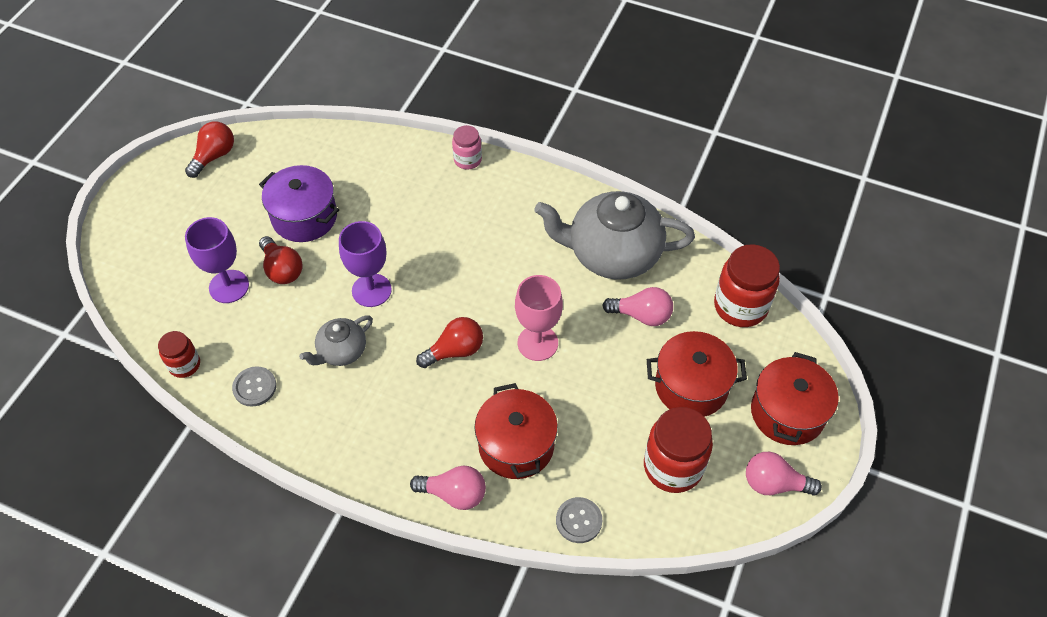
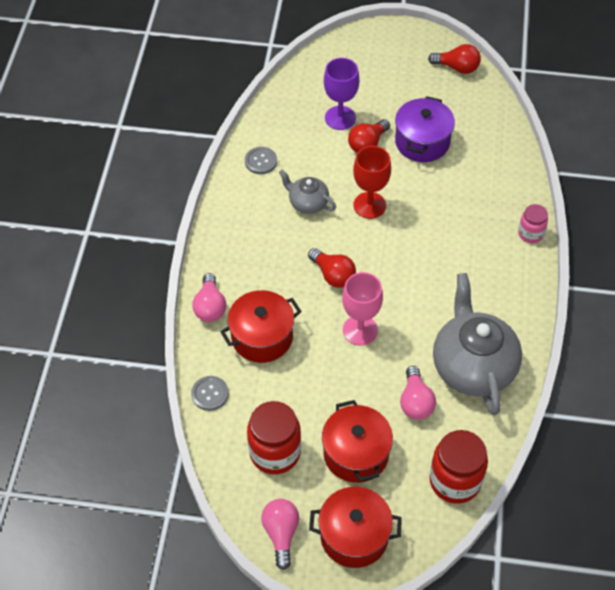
camera: 75 degrees right, 0 degrees up
red jar [158,331,200,378] -> none
purple goblet [339,221,392,307] -> red goblet [353,146,391,219]

